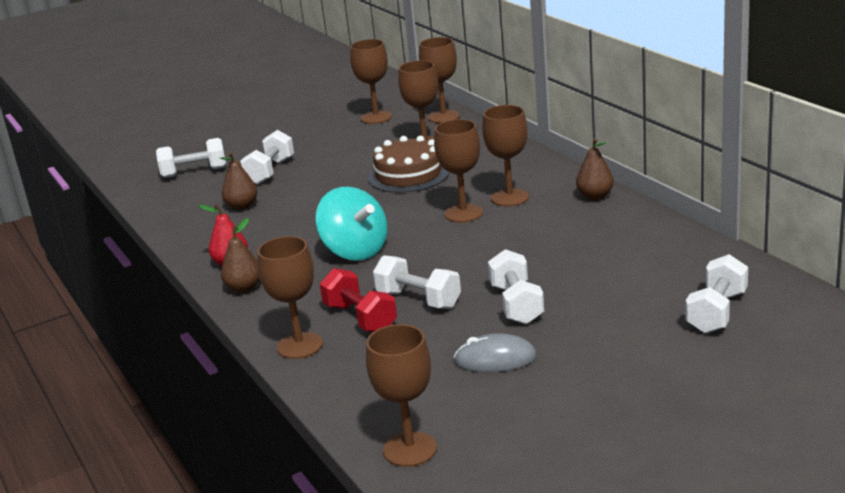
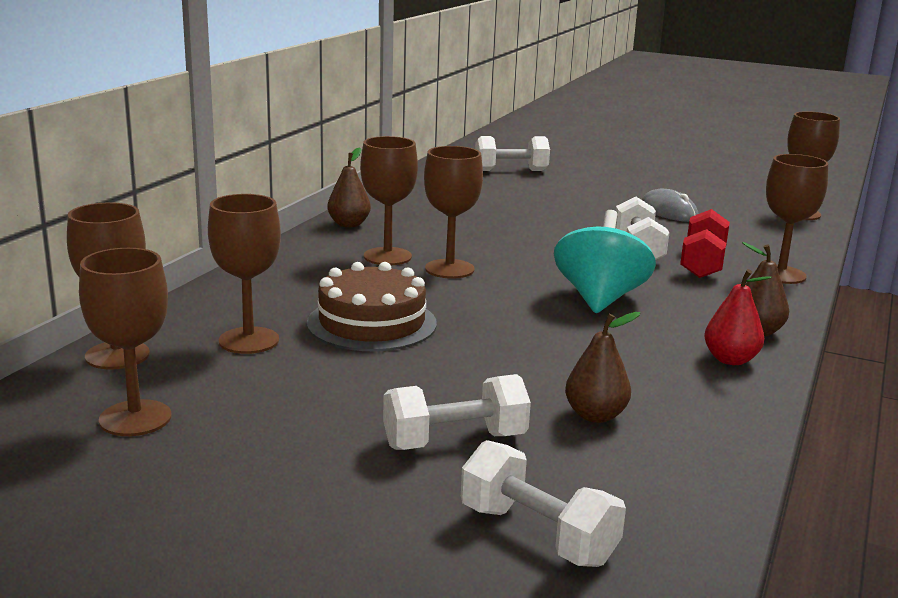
camera: 130 degrees left, 5 degrees down
white dumbbell [488,249,544,324] -> none

